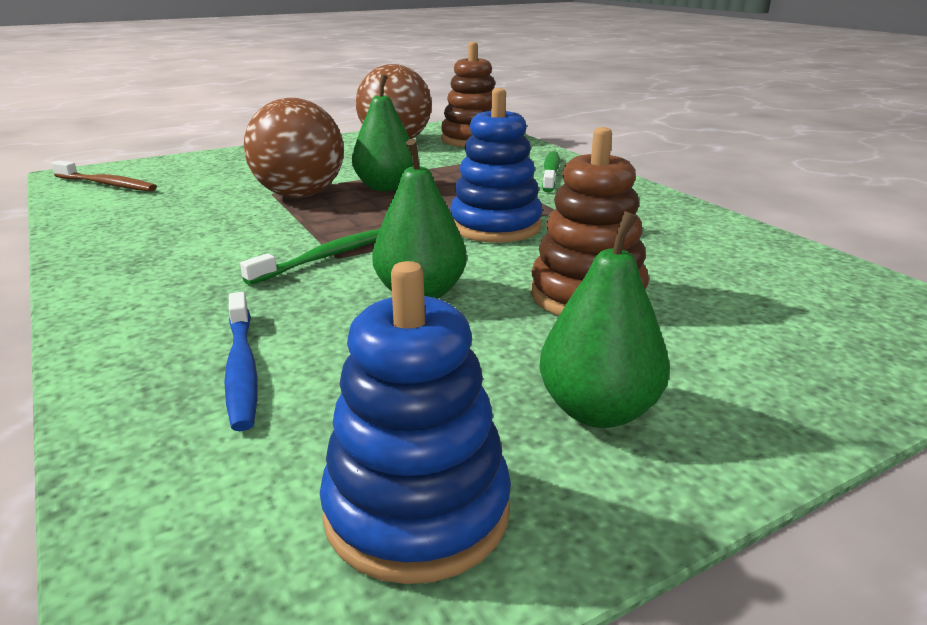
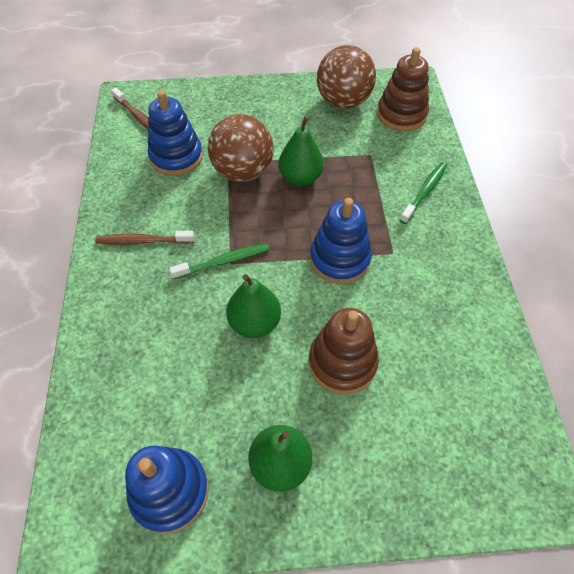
camera: 25 degrees right, 30 degrees up
blue toothbrush [224,292,258,431] -> none
none -> brown toothbrush [95,231,194,245]
none -> blue stacking toy [148,90,203,176]

